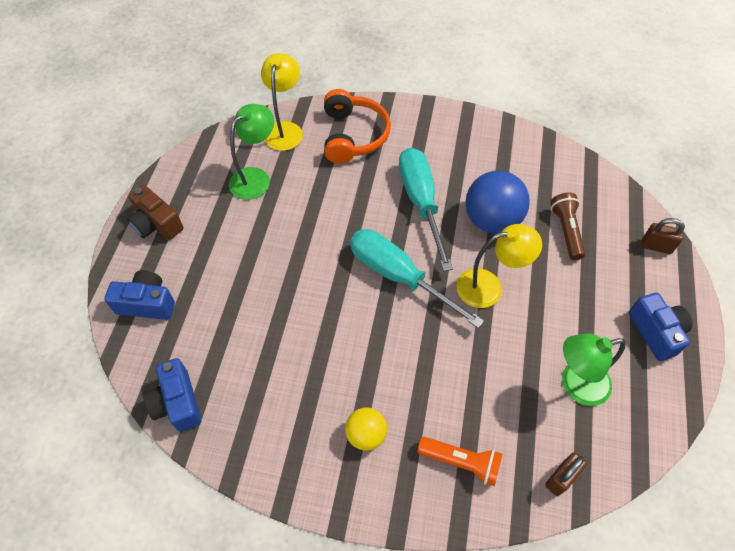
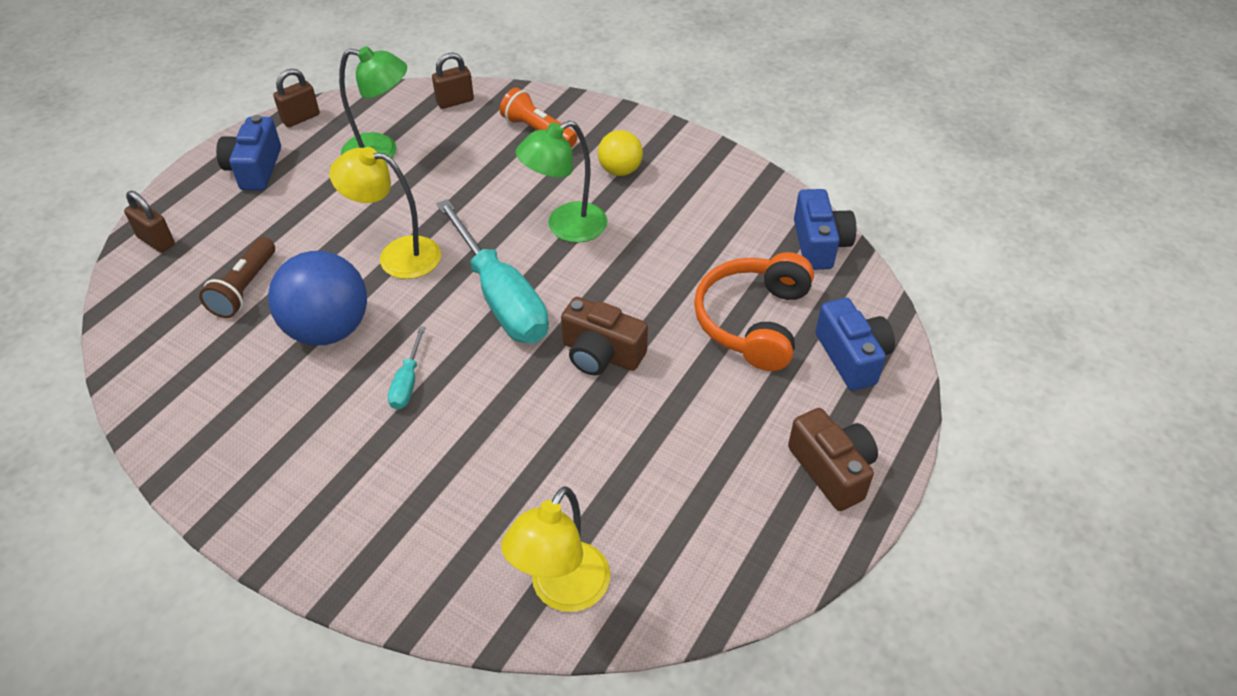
camera: 160 degrees left, 10 degrees down
blue camera [104,270,175,320] -> blue camera turned 135 degrees counterclockwise [815,298,895,391]
green lamp [229,104,274,200] -> green lamp moved to [516,120,607,243]
orange headphones [324,89,391,164] -> orange headphones moved to [694,252,814,371]
turquoise screwdriver [399,148,453,271] -> turquoise screwdriver [388,326,426,410], size x0.45
none -> brown padlock [273,69,320,127]
none -> brown camera [561,297,648,376]

